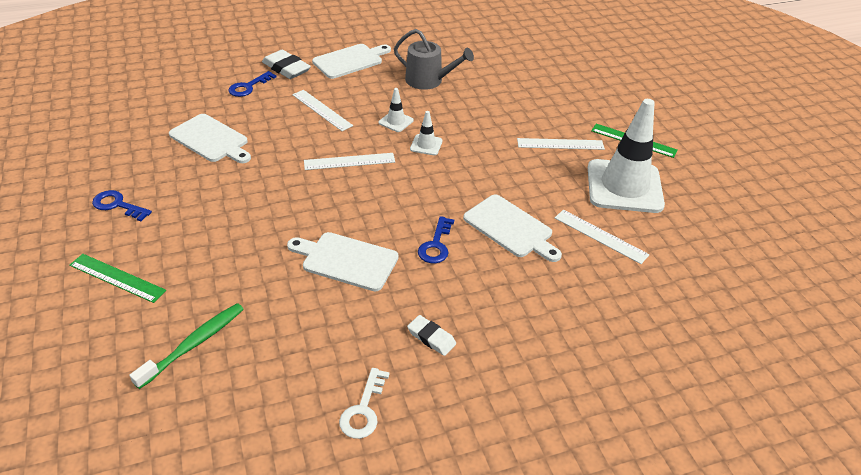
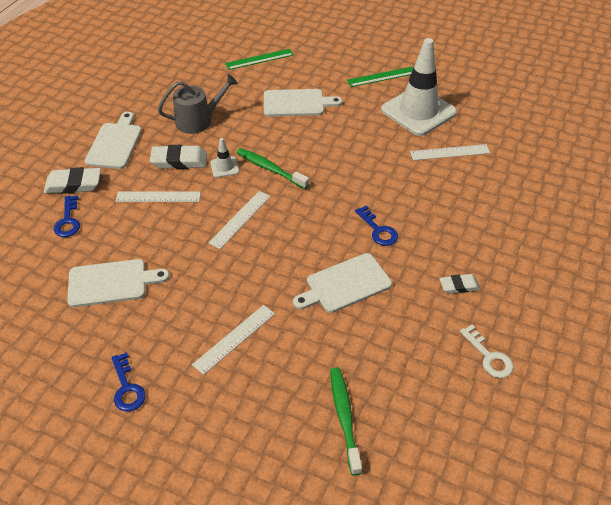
camera: 45 degrees left, 5 degrees up
green ruler [70,254,166,303] -> green ruler moved to [225,49,294,70]
blue key [92,190,152,221] -> blue key turned 90 degrees counterclockwise [111,352,146,412]
white traffic cone [410,111,443,155] -> green toothbrush [236,148,309,189]
white cutting board [463,194,562,262] -> white cutting board moved to [264,89,343,116]
white ruler [517,138,605,150] -> white ruler moved to [192,305,275,375]
none -> white eraser [150,145,207,169]

